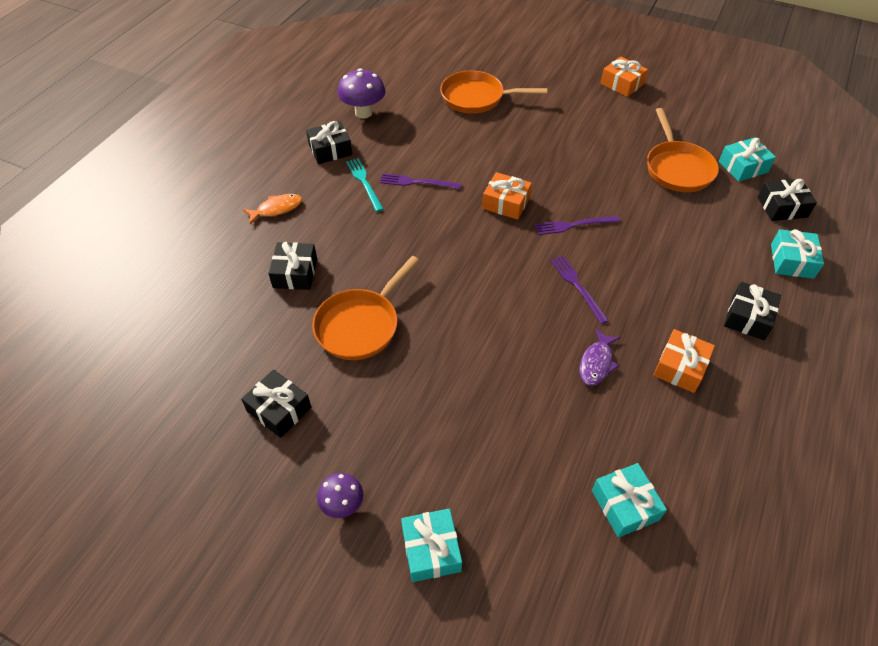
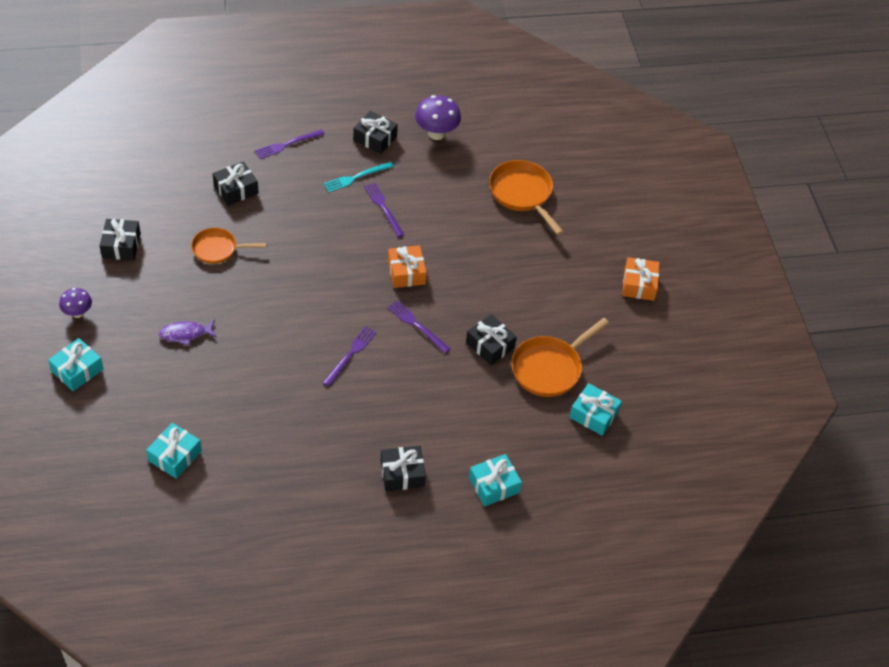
camera: 50 degrees right, 0 degrees up
orange fish [243,194,302,224] -> purple fork [255,129,325,159]
orange pan [312,256,419,360] -> orange pan [191,228,266,264], size x0.66
turquoise fork [346,158,384,212] -> turquoise fork turned 150 degrees counterclockwise [324,162,394,192]
purple fish [579,329,620,386] -> purple fish moved to [159,320,217,346]
orange gift [653,329,715,393] -> none
black gift [758,179,817,221] -> black gift moved to [466,314,517,365]

